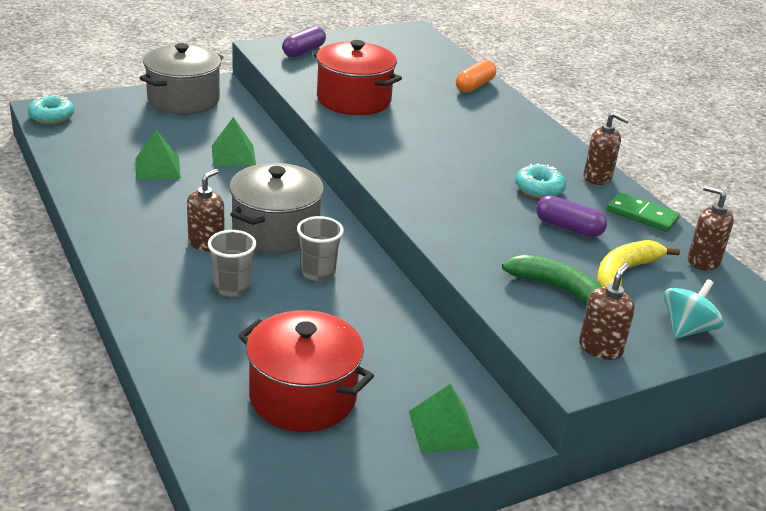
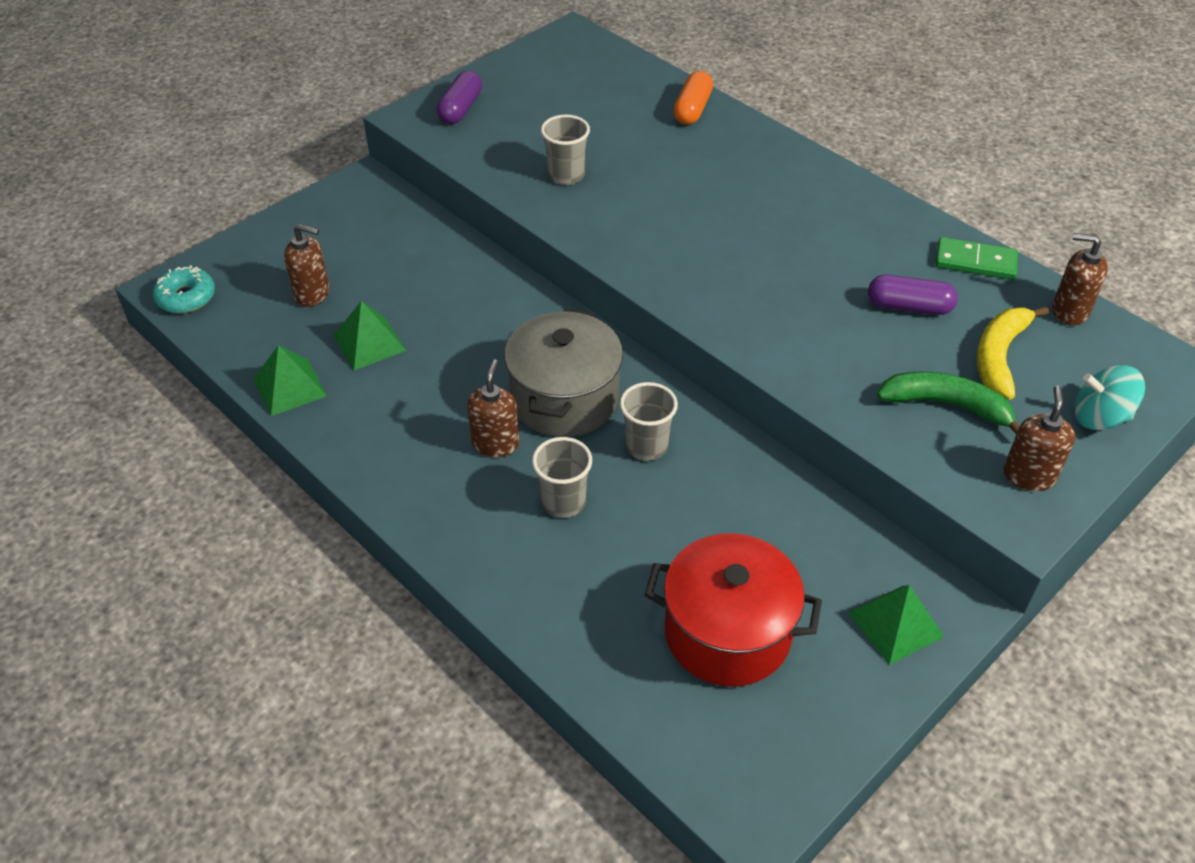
camera: 15 degrees left, 15 degrees up
grey pot [140,43,223,115] -> none
green pyramid [212,117,256,166] -> green pyramid moved to [253,345,327,416]
red pot [312,40,402,115] -> grey cup [541,115,590,185]
turquoise donut [515,164,566,199] -> none
brown soap dispenser [583,112,629,185] -> brown soap dispenser moved to [284,224,330,307]
turquoise spinning top [663,279,724,339] -> turquoise spinning top turned 105 degrees counterclockwise [1075,365,1145,430]

